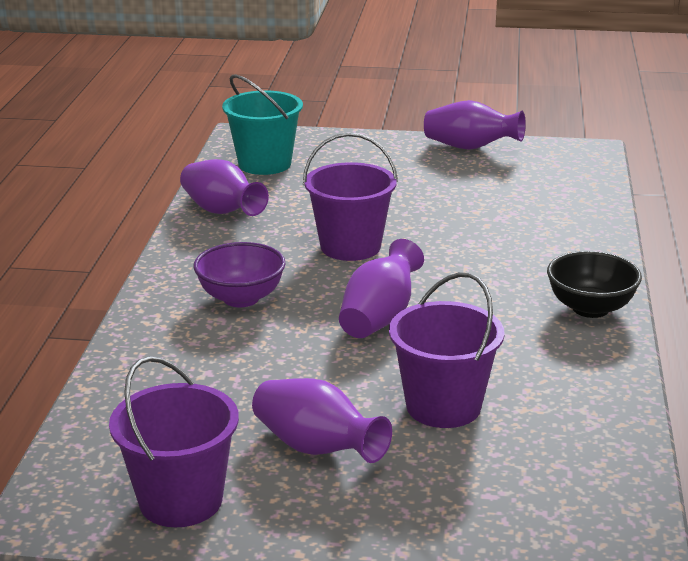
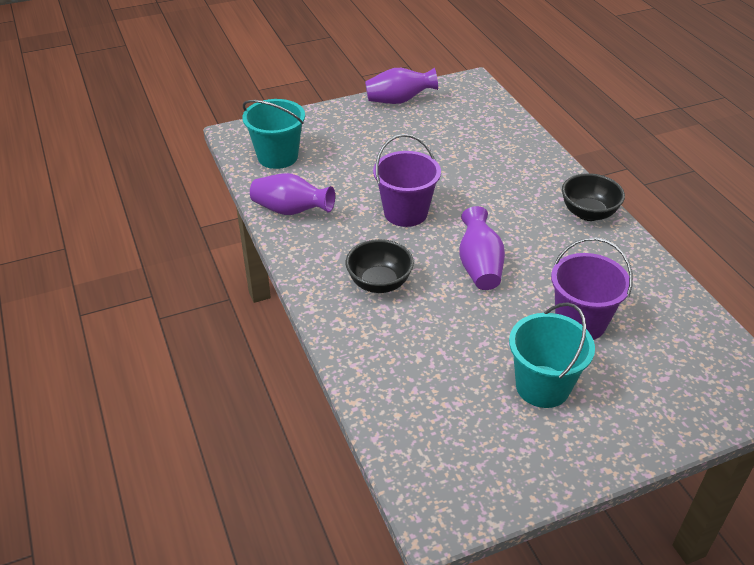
camera: 30 degrees left, 15 degrees up
purple bucket [109,356,239,527] -> none
purple bowl [194,242,286,307] -> black bowl [346,239,414,293]
purple vase [252,378,392,463] -> turquoise bucket [509,302,595,408]

